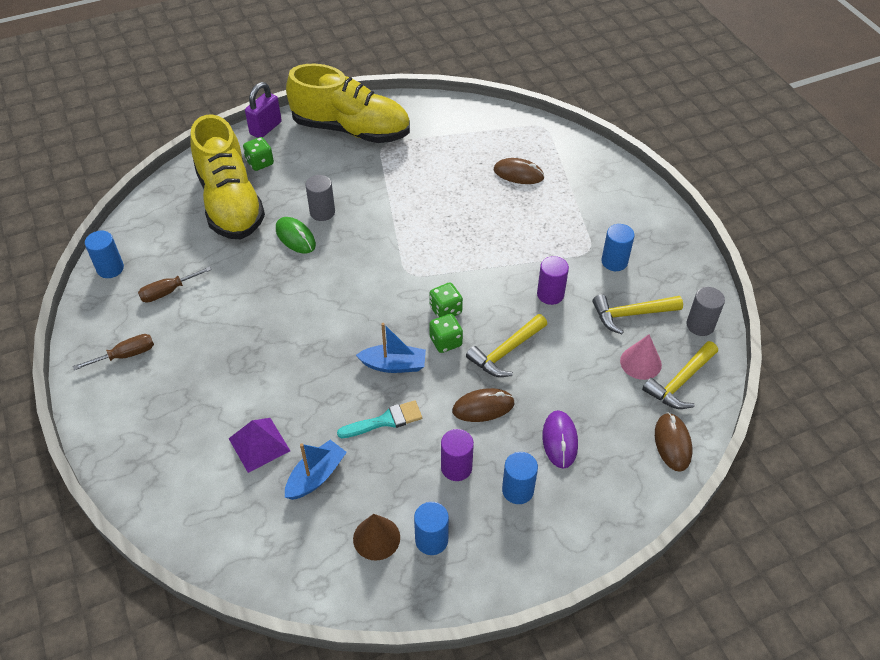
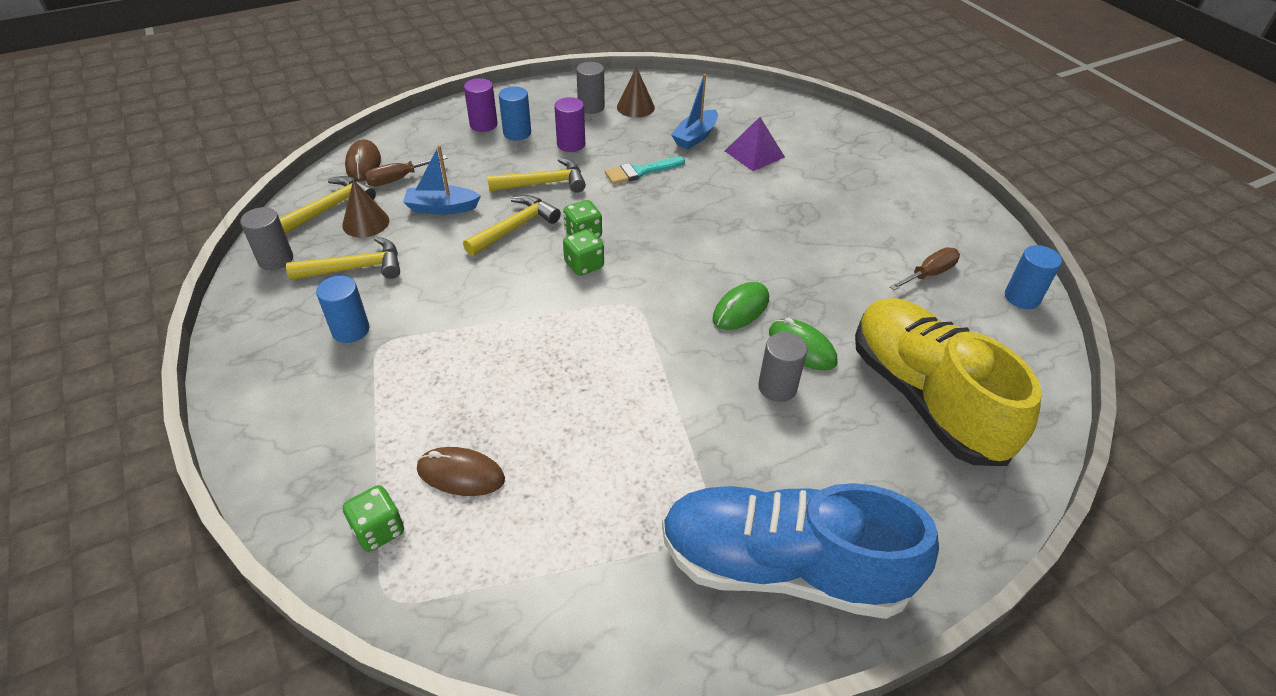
camera: 175 degrees right, 5 degrees down
brown screwdriver [73,334,154,370] -> brown screwdriver moved to [365,155,447,186]
green dice [243,137,274,171] -> green dice moved to [343,485,404,552]
purple padlock [245,82,282,138] -> none
yellow shoe [286,64,410,143] -> blue shoe [662,483,939,619]
blue boat [356,323,426,373] -> blue boat moved to [403,145,481,215]
blue cylinder [414,502,449,555] -> grey cylinder [576,62,605,114]
brown mouse [452,388,515,422] -> yellow hammer [487,157,586,193]
purple cylinder [537,256,569,305] -> purple cylinder moved to [464,78,498,132]
purple mouse [543,410,578,469] -> none
pink cone [620,334,662,380] -> brown cone [342,180,389,238]
none -> green mouse [713,282,769,330]

